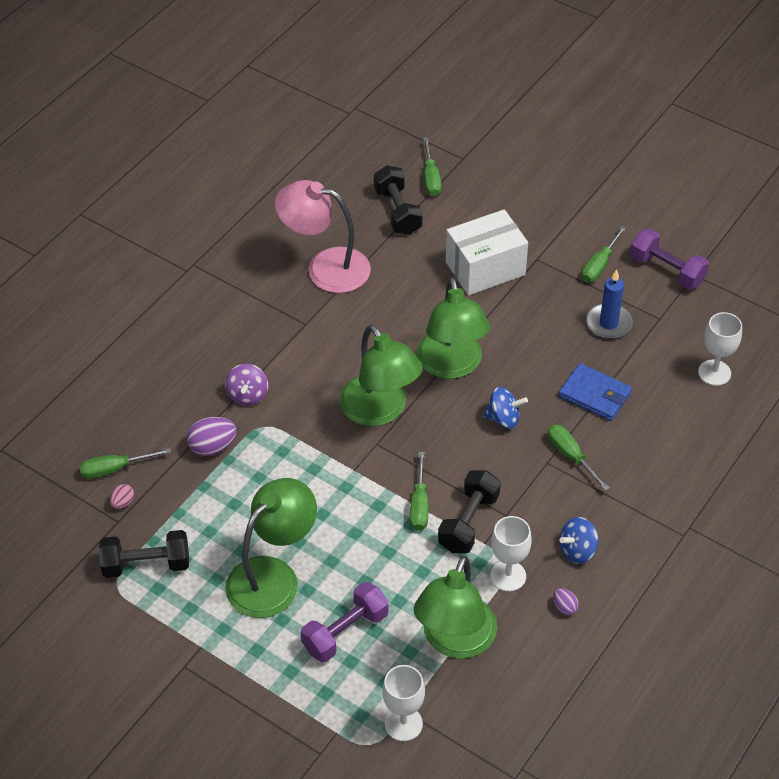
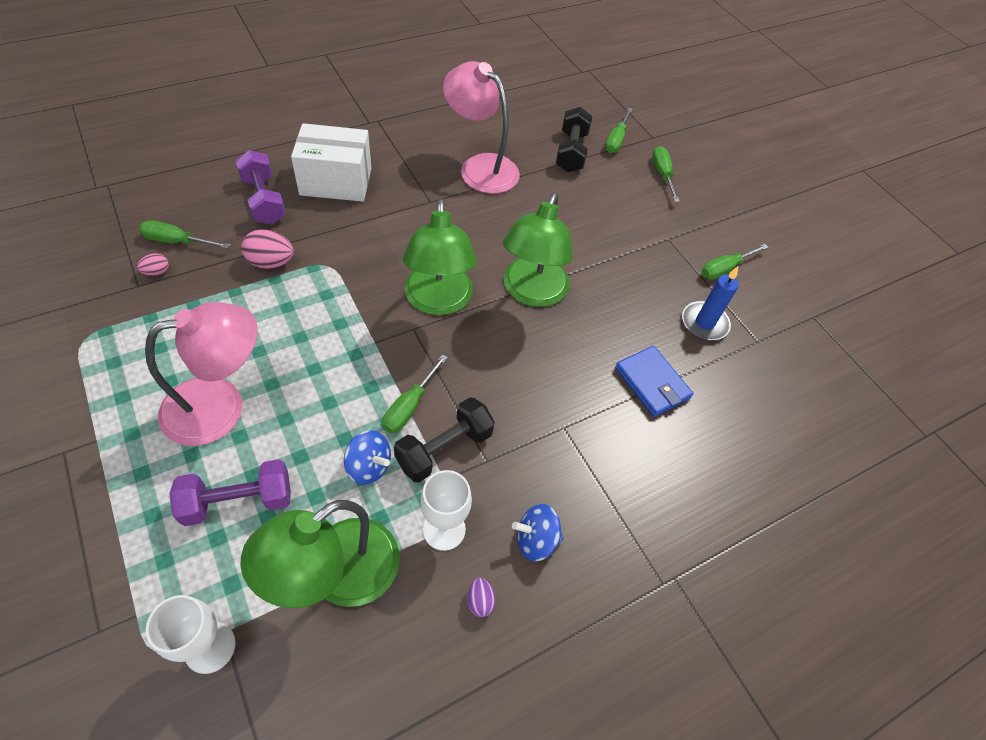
camera: 20 degrees right, 5 degrees up
black dumbbell [99,530,189,578] -> none
purple egg [187,417,237,456] -> pink egg [241,229,294,269]
purple spinning top [225,364,268,406] -> none
green lamp [225,478,317,618] -> pink lamp [145,302,258,446]
white box [446,209,528,295] -> white box moved to [291,123,372,202]
blue spinning top [483,387,528,429] -> blue spinning top moved to [344,430,391,485]
green screwdriver [548,424,610,491] -> green screwdriver moved to [652,146,680,202]
purple dumbbell [630,229,709,290] -> purple dumbbell moved to [235,150,286,225]
white goblet [698,312,742,386] -> none

